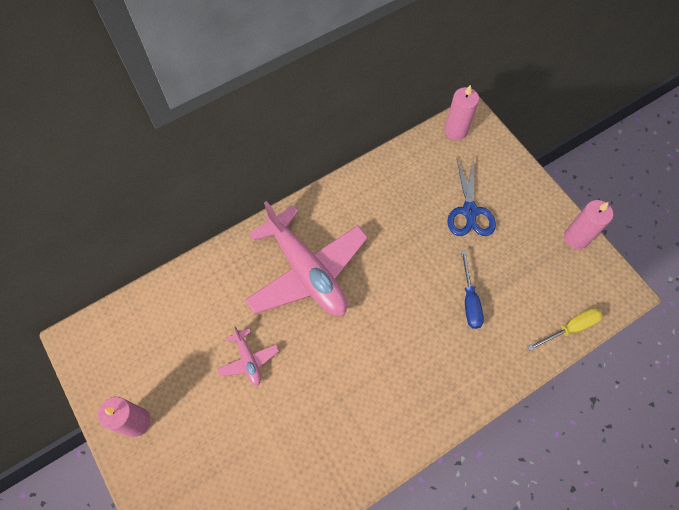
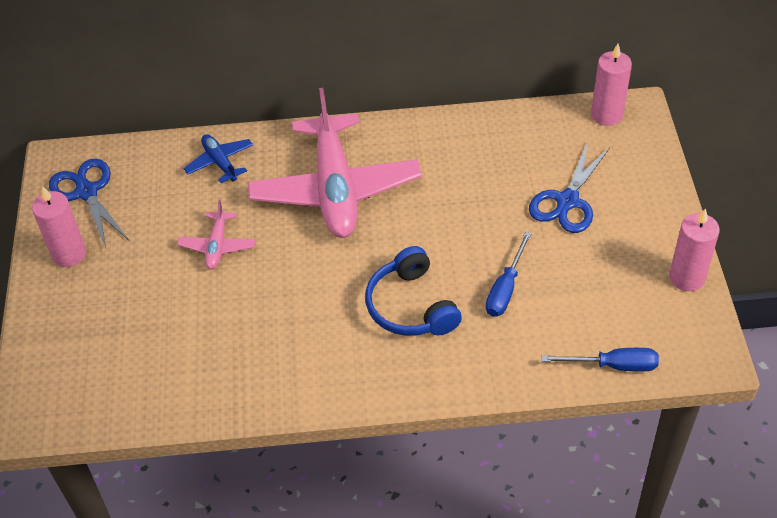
camera: 30 degrees right, 15 degrees down
yellow screwdriver [527,308,603,351] -> blue screwdriver [542,348,659,372]
none -> blue scissors [49,159,129,248]
none -> blue plane [184,134,253,183]
none -> blue headphones [365,246,462,336]

